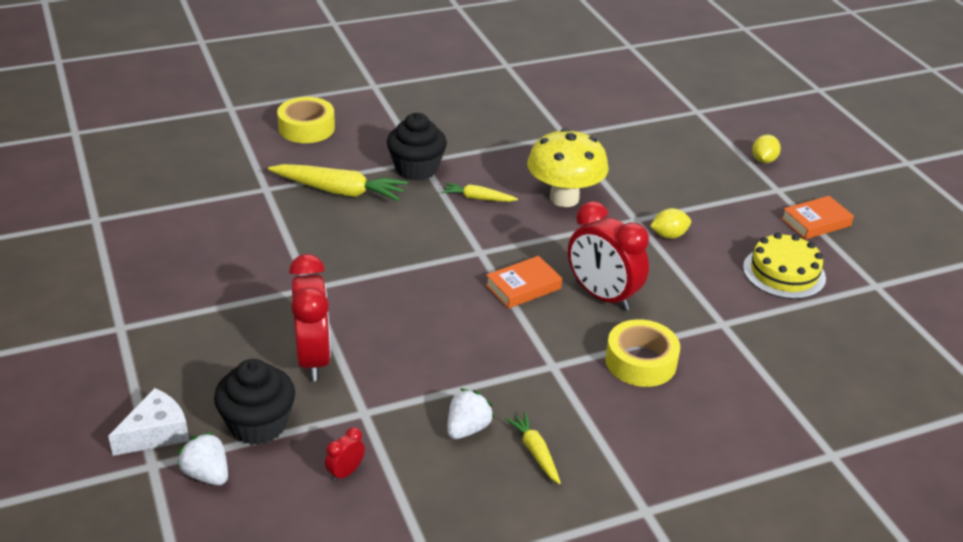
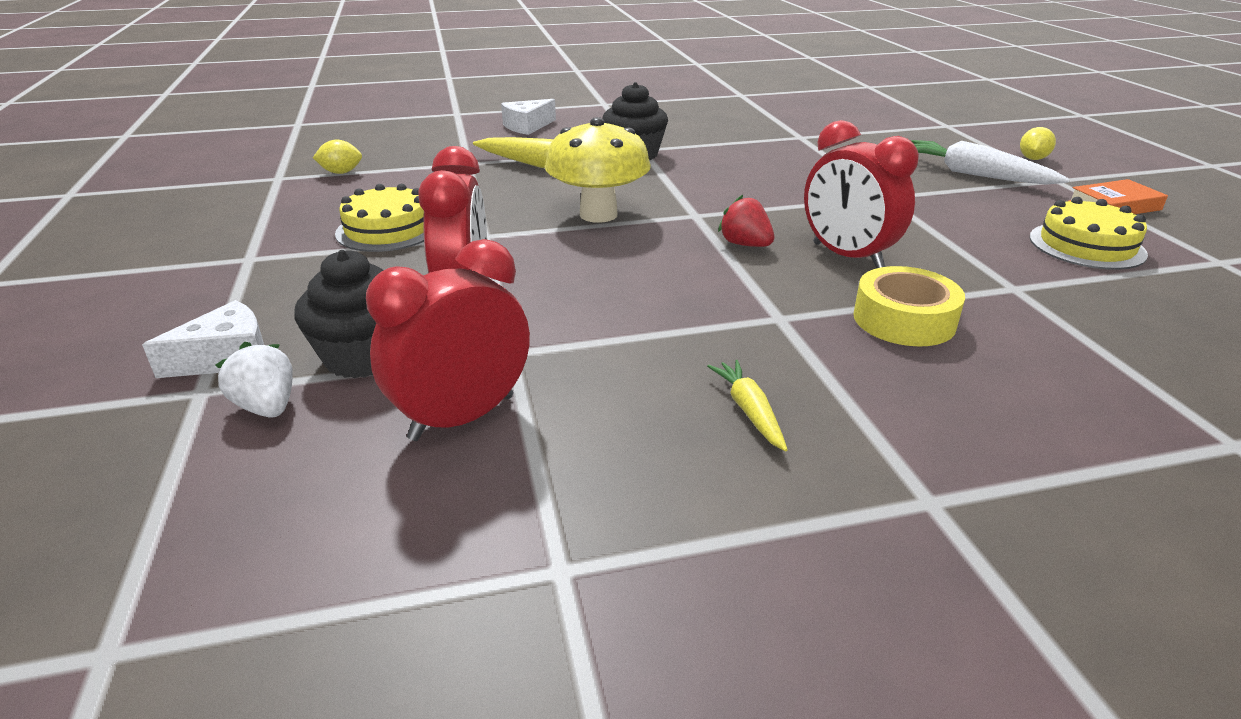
camera: 10 degrees right, 5 degrees down
yellow tape [277,97,335,143] -> white cheese [501,99,556,135]
red clock [325,427,365,482] -> red clock [366,239,530,441], size x2.32
yellow carrot [441,183,518,202] -> none
white strawberry [447,388,495,439] -> none
orange book [486,256,562,309] -> red strawberry [718,195,774,247]
yellow mushroom [527,128,609,207] -> yellow mushroom moved to [545,117,651,223]
yellow lemon [650,208,691,239] -> yellow lemon moved to [313,140,362,174]
none -> yellow cake [335,184,424,252]
none -> white carrot [911,140,1070,185]

